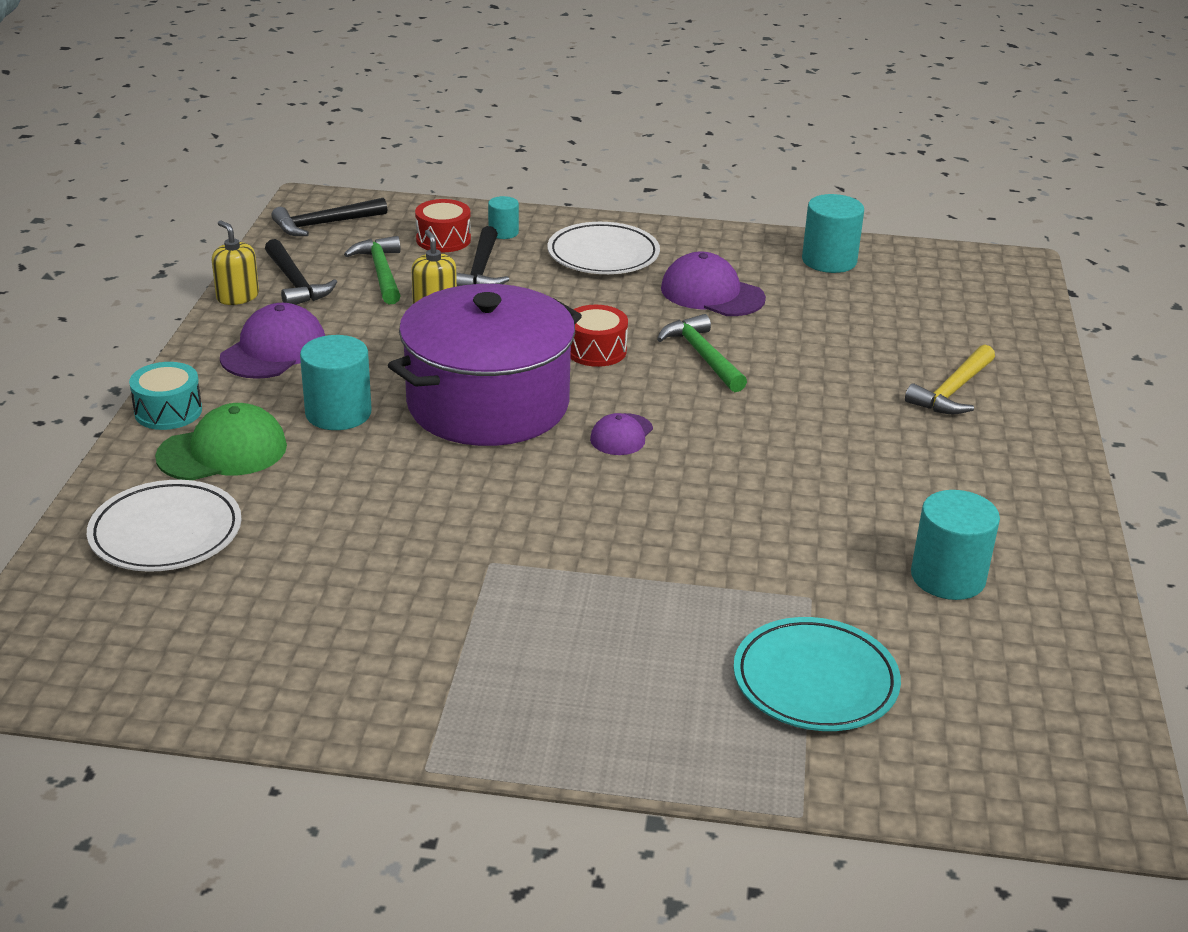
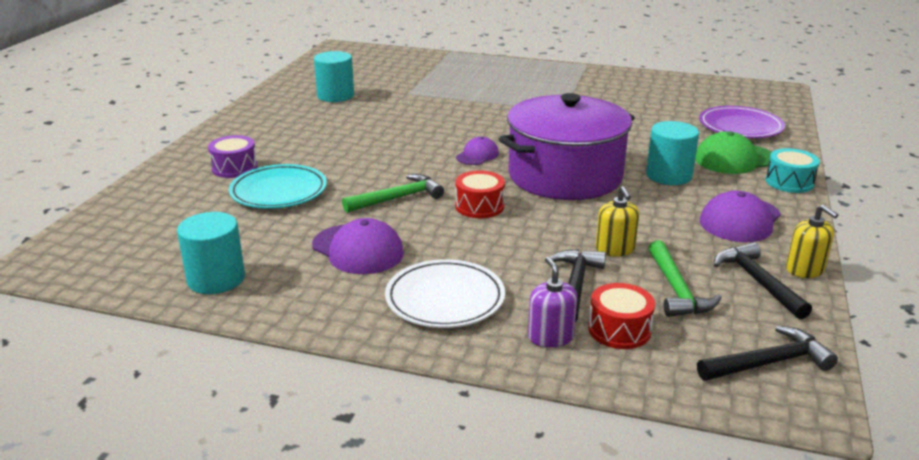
camera: 170 degrees left, 5 degrees down
white plate [87,480,242,572] -> purple plate [699,106,785,138]
turquoise cylinder [488,196,519,239] -> purple soap dispenser [528,257,578,348]
green hammer [657,314,747,392] -> green hammer turned 105 degrees counterclockwise [342,174,444,213]
turquoise plate [733,617,901,731] -> turquoise plate moved to [229,164,327,209]
yellow hammer [905,345,995,414] -> purple drum [208,135,258,178]

